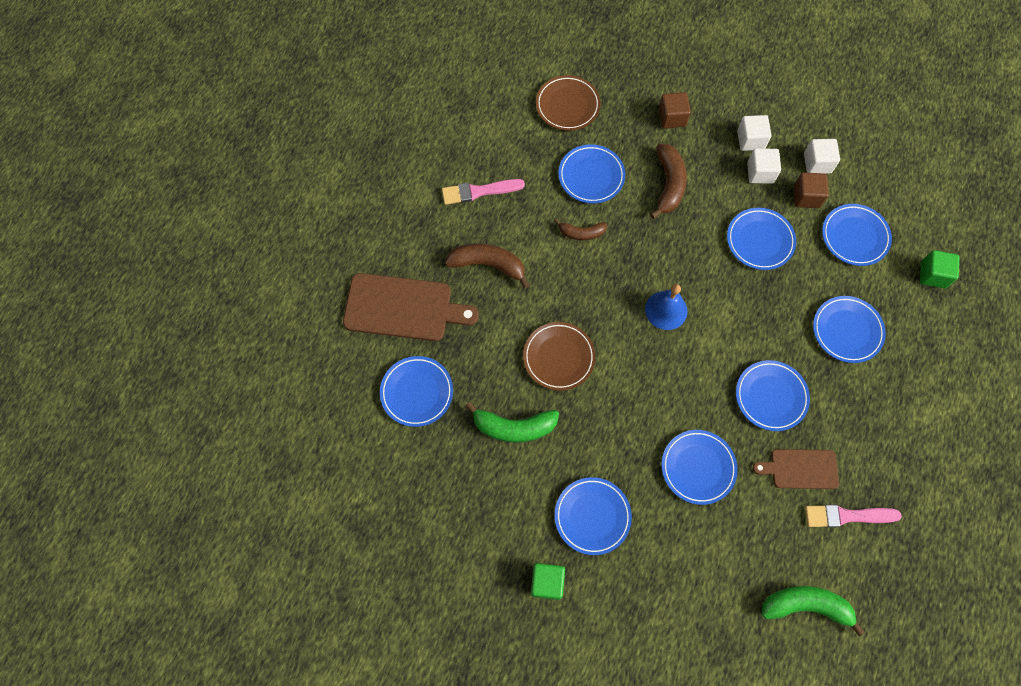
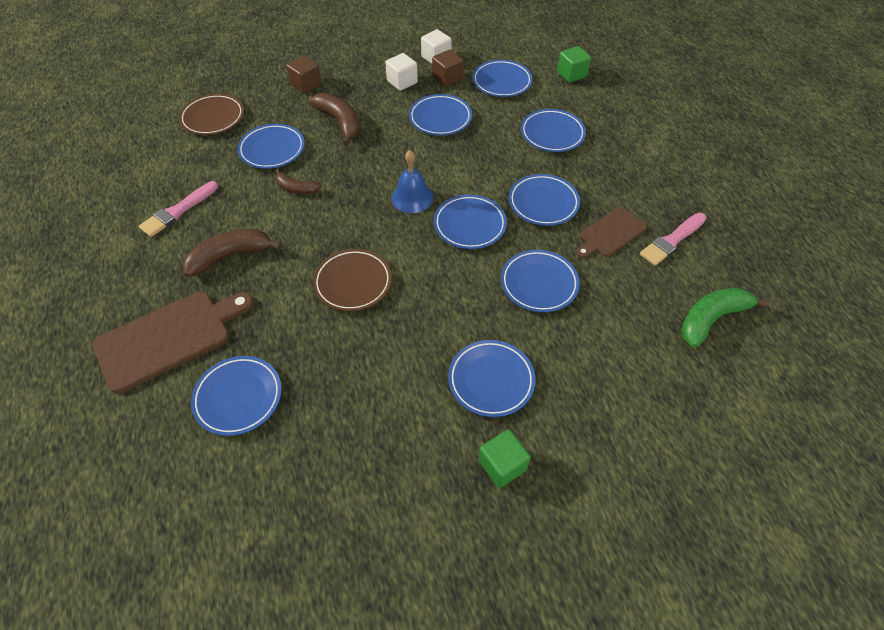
camera: 40 degrees left, 15 degrees down
green banana [465,402,559,443] -> none
brown banana [554,219,607,240] -> brown banana turned 60 degrees clockwise [275,169,322,194]
white cube [737,115,771,151] -> none
none -> blue plate [434,195,507,249]

